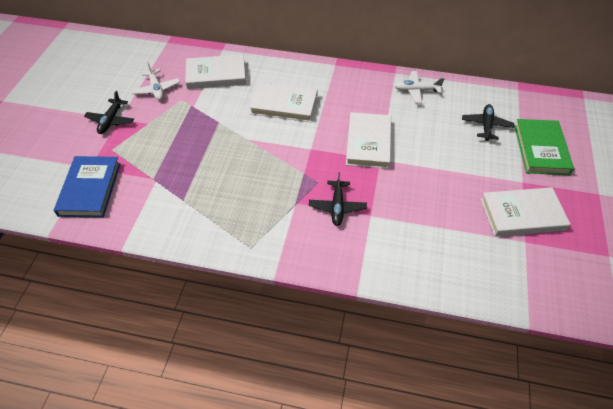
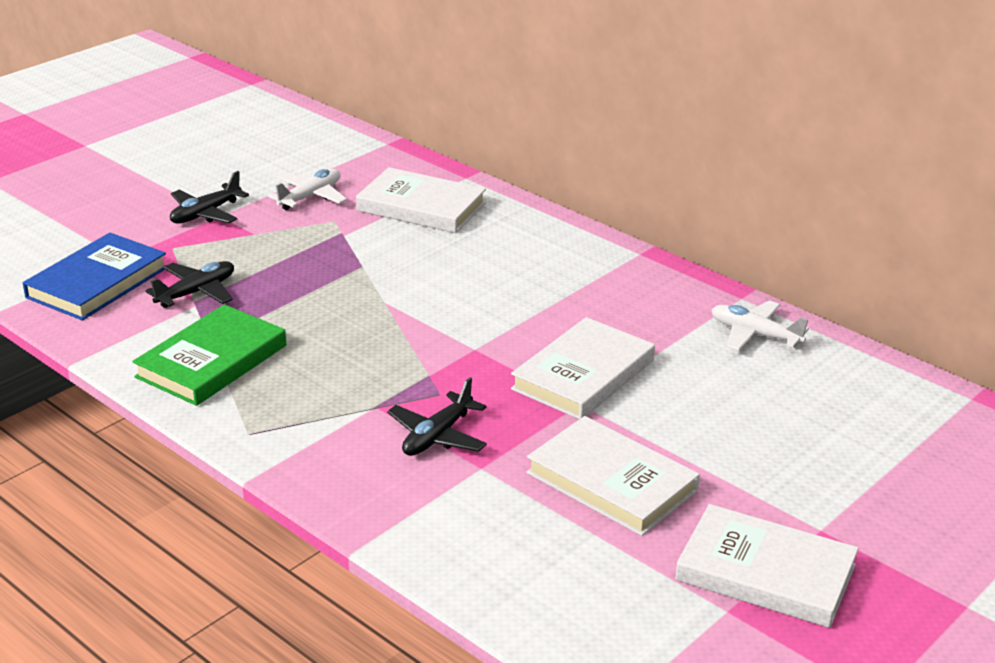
camera: 30 degrees right, 20 degrees down
white plane [131,62,180,100] -> white plane turned 150 degrees counterclockwise [268,169,347,210]
white book [249,82,318,122] -> white book moved to [526,416,700,536]
black plane [462,104,514,141] -> black plane moved to [145,261,234,308]
green book [514,119,574,175] -> green book moved to [132,304,286,406]

